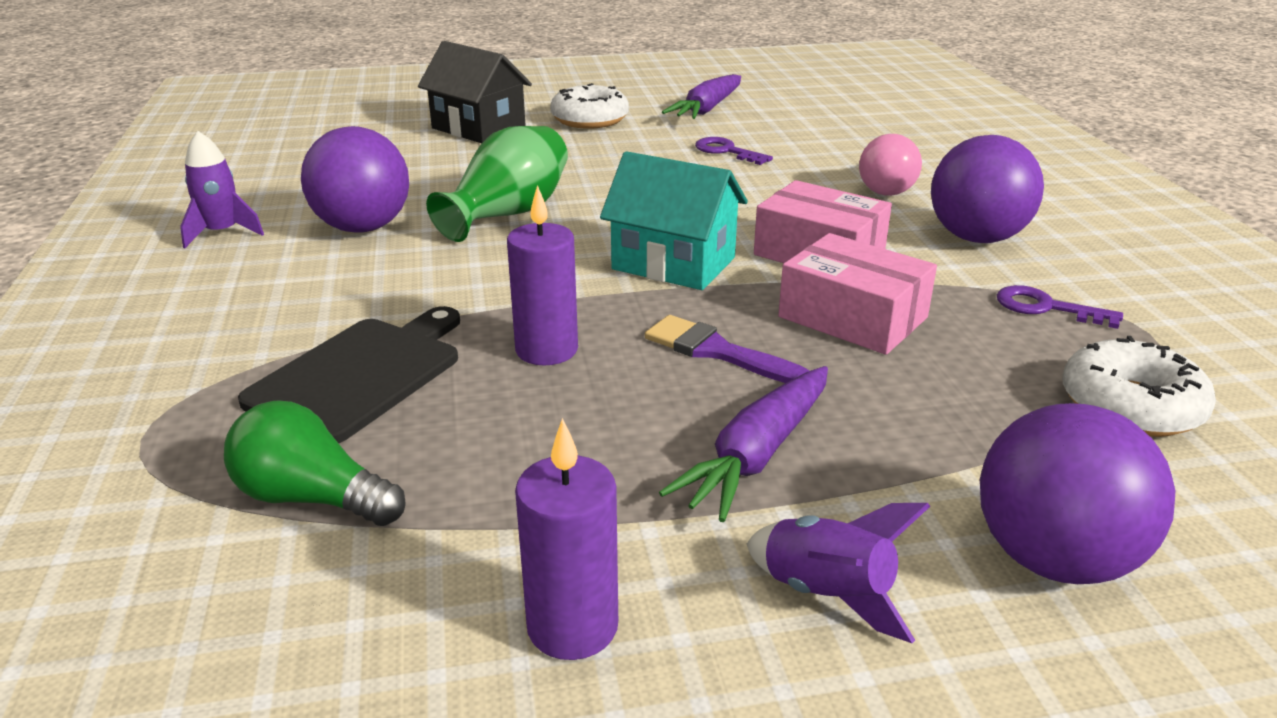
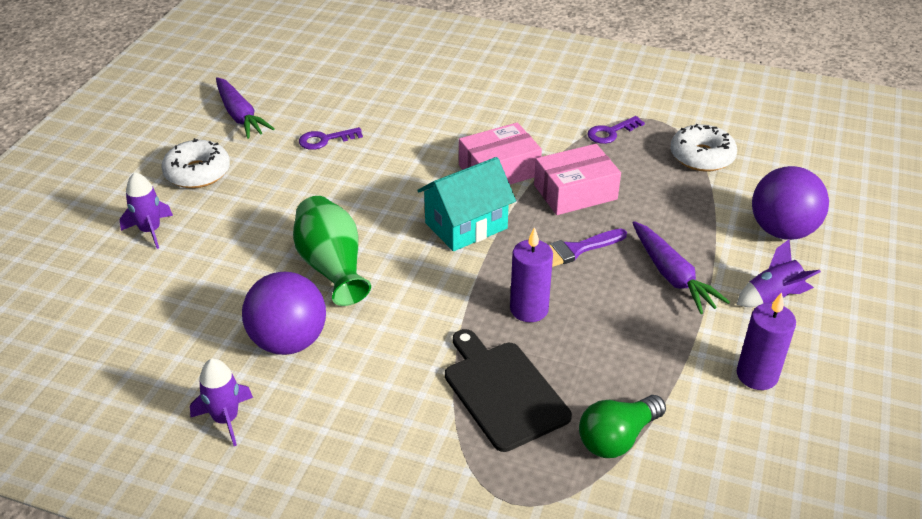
camera: 60 degrees left, 10 degrees up
black house [418,41,532,143] -> purple rocket [120,172,173,249]
pink light bulb [859,134,922,196] -> none
purple ball [931,135,1044,243] -> none

